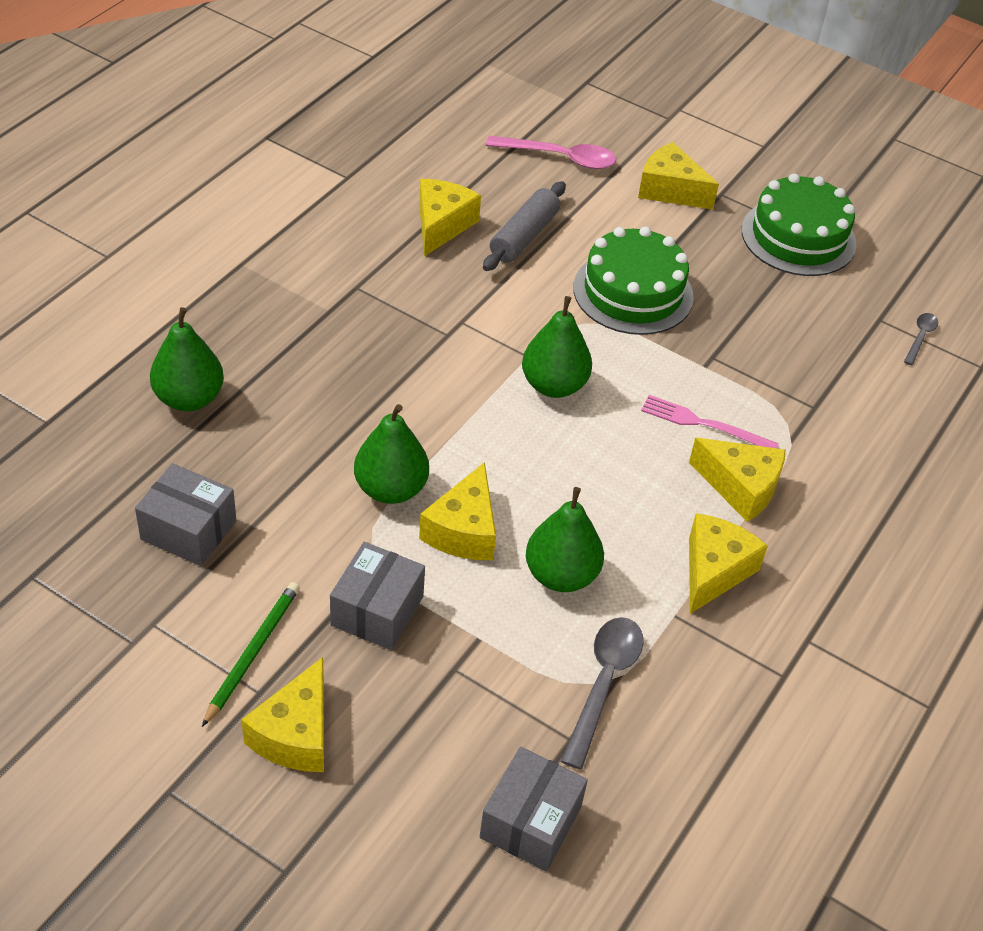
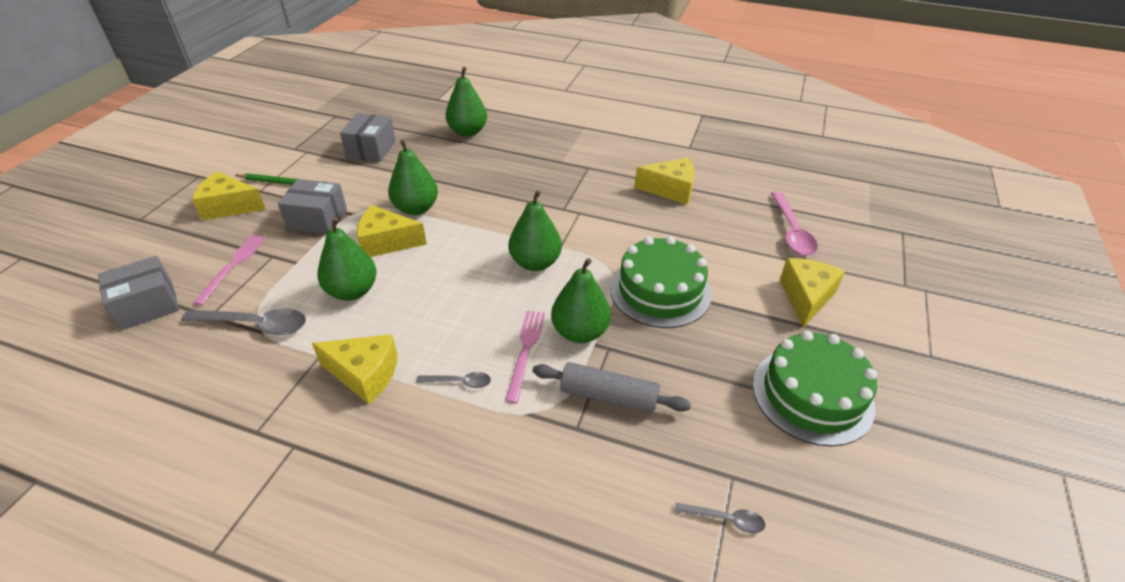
camera: 80 degrees right, 5 degrees down
grey box [480,747,588,872] -> grey box turned 45 degrees counterclockwise [98,256,179,330]
grey rolling pin [483,181,566,271] -> grey rolling pin moved to [532,362,691,414]
yellow cheese [689,438,786,522] -> grey spoon [416,372,491,388]
none -> pink fork [193,234,267,305]
none -> green pear [551,258,611,343]

